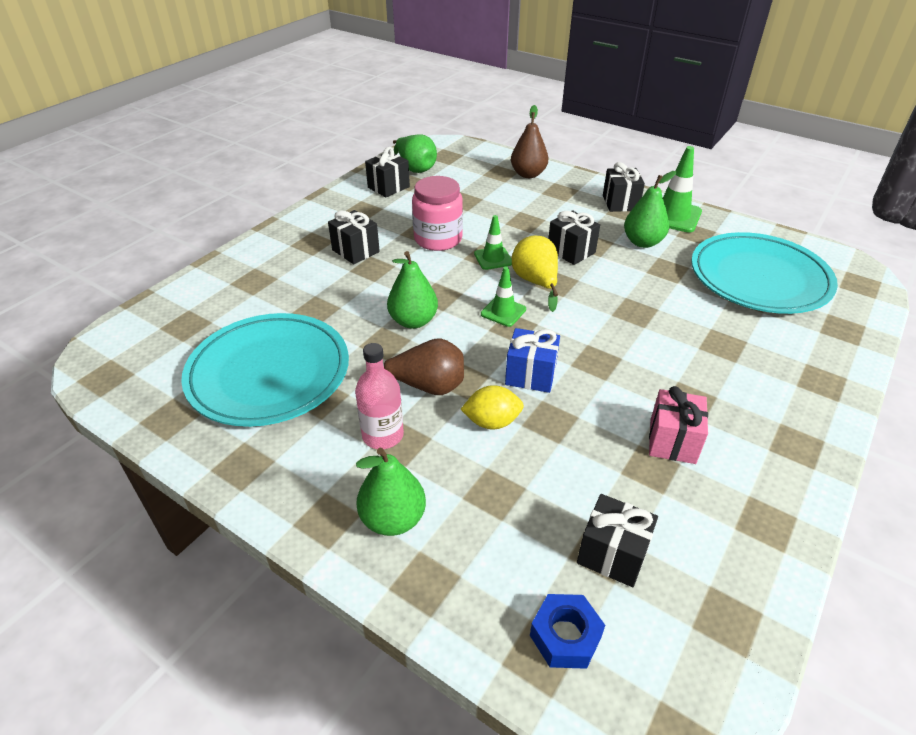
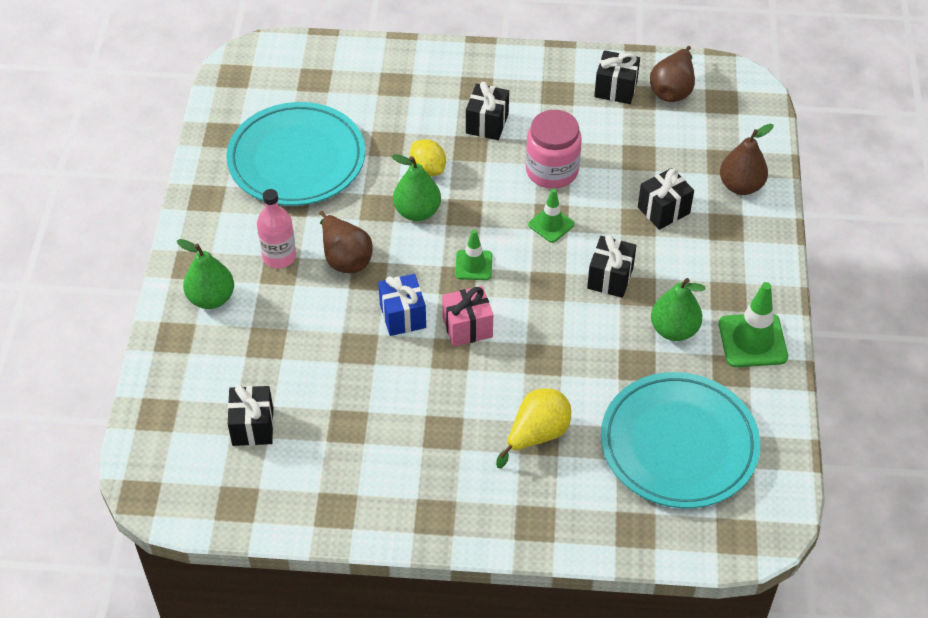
camera: 60 degrees right, 10 degrees up
green pear [393,134,437,173] -> brown pear [650,46,695,102]
yellow lemon [460,385,524,429] -> yellow lemon moved to [409,139,446,176]
yellow pear [512,236,558,312] -> yellow pear moved to [496,388,571,468]
blue nut [530,594,605,669] -> none
black gift [603,162,645,212] -> black gift moved to [638,168,694,230]
pink gift [649,386,708,464] -> pink gift moved to [442,286,493,347]

